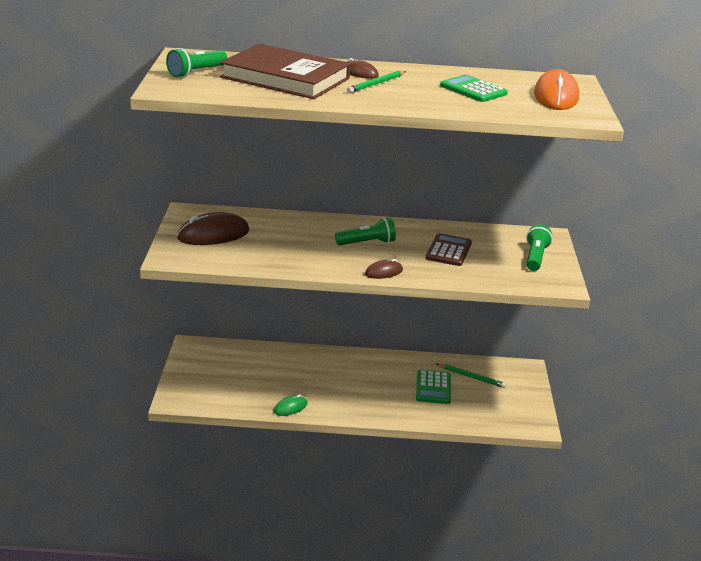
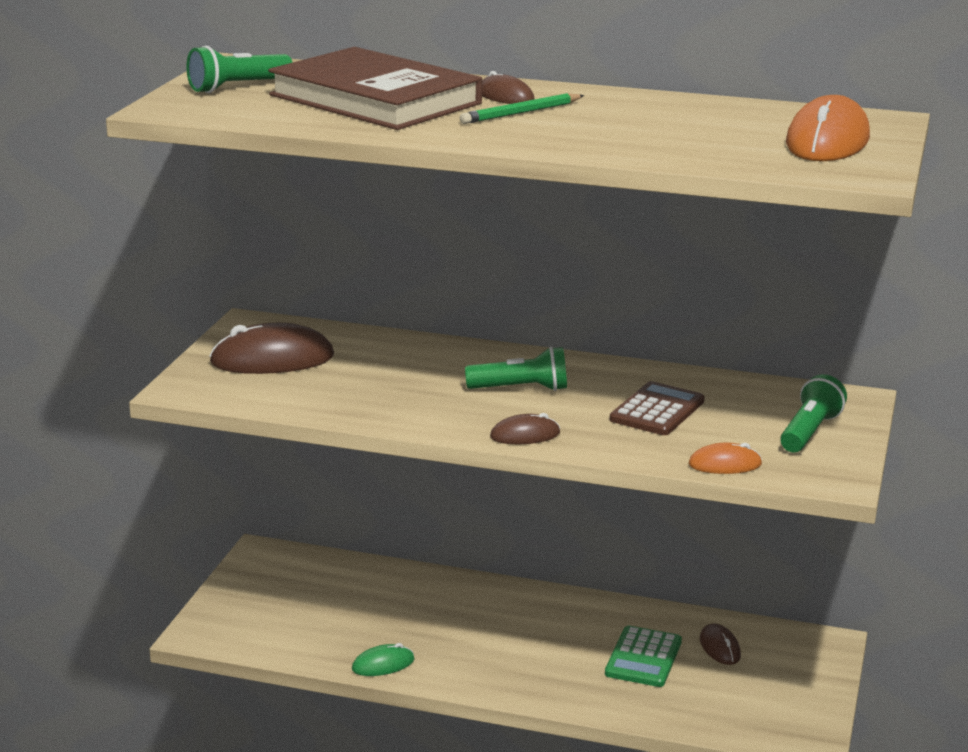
camera: 15 degrees right, 5 degrees down
green pencil [436,363,506,388] -> brown mouse [700,624,741,665]
green calculator [440,75,508,102] -> none
none -> orange mouse [689,443,762,474]

